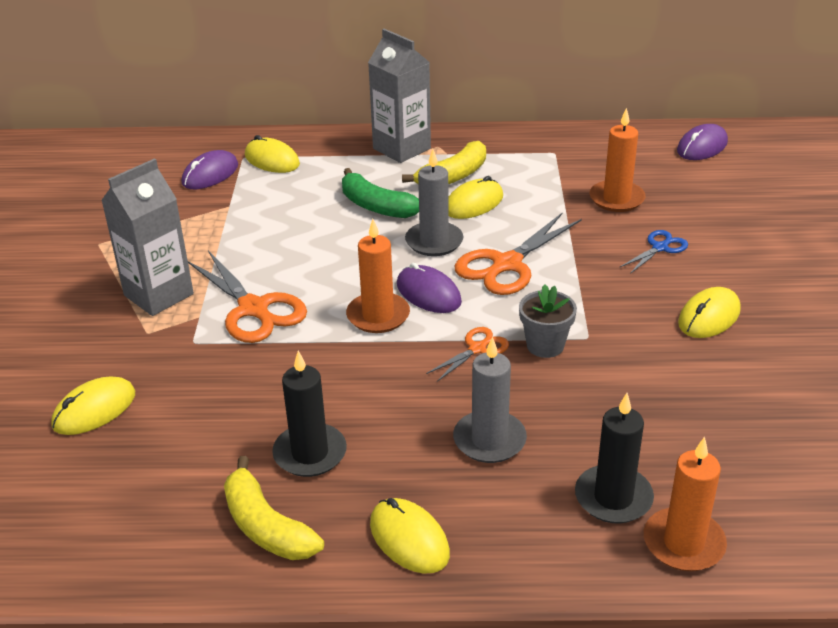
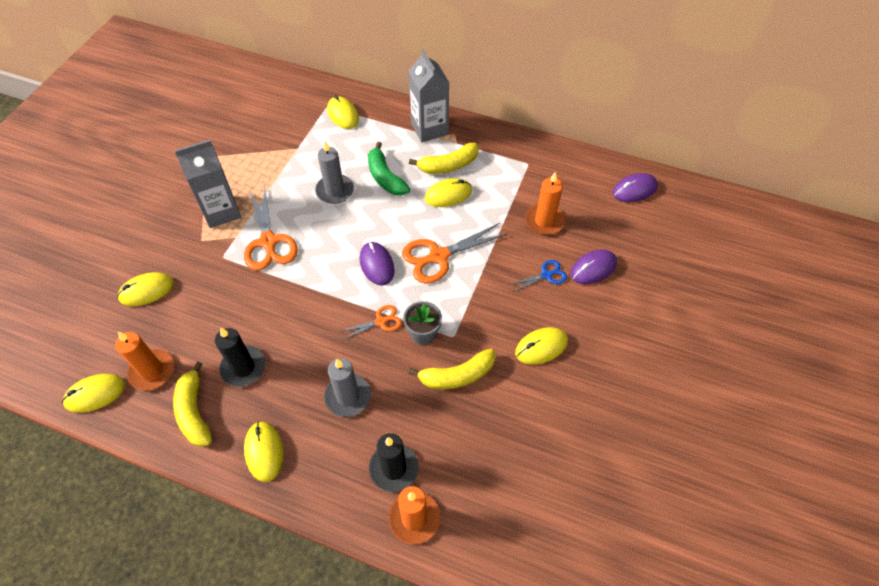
camera: 20 degrees right, 20 degrees up
purple mouse [182,150,238,189] -> purple mouse moved to [571,249,617,284]
orange candle [346,219,410,333] -> orange candle moved to [115,332,174,391]
grey candle [405,149,463,256] -> grey candle moved to [315,141,354,204]
none -> yellow mouse [62,374,125,413]
none -> yellow banana [408,348,495,389]

